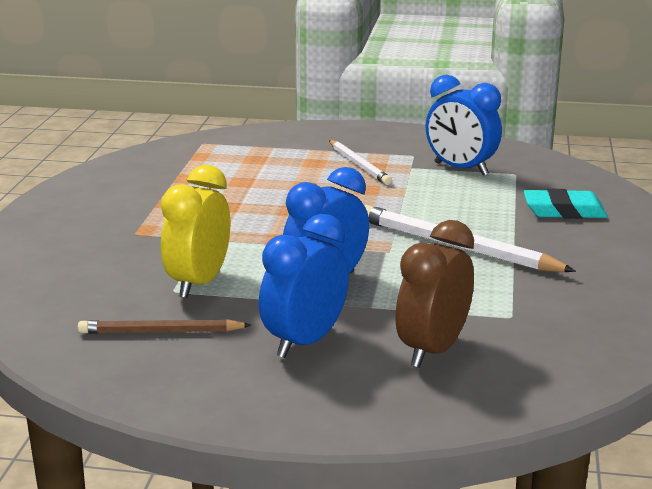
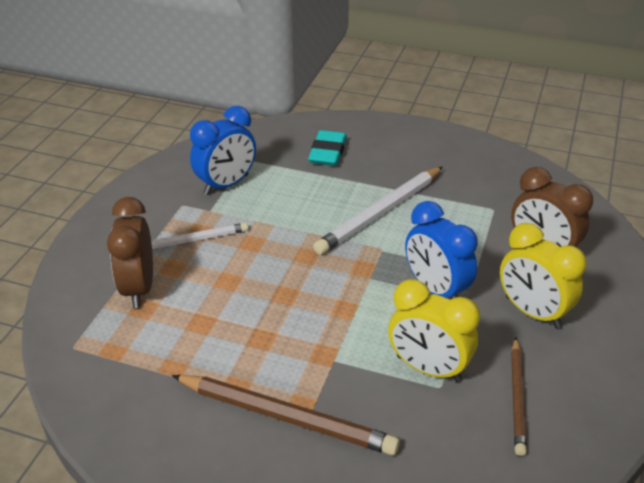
camera: 80 degrees left, 15 degrees up
blue clock [259,214,349,358] -> yellow clock [500,223,587,329]
none -> brown clock [107,197,153,308]
none -> brown pencil [172,375,400,455]

